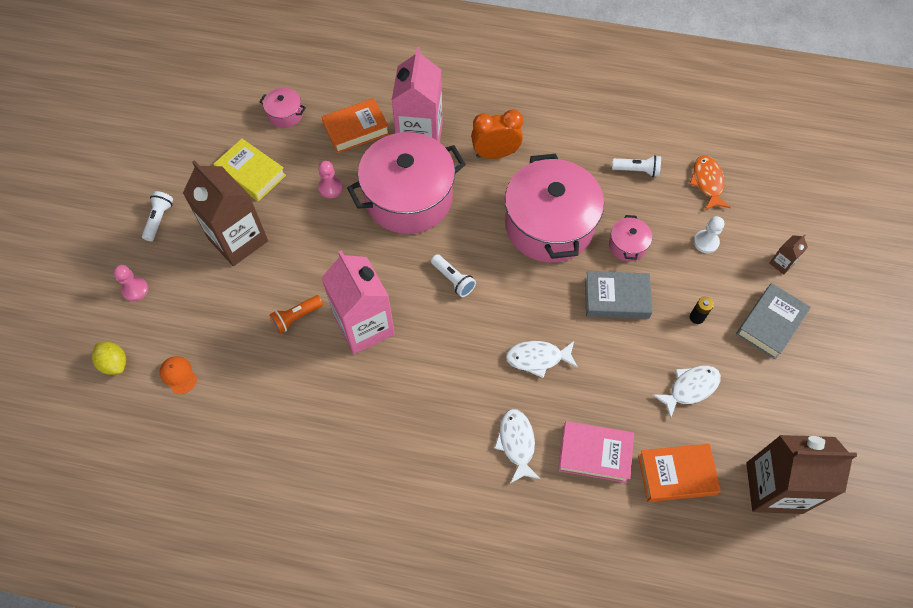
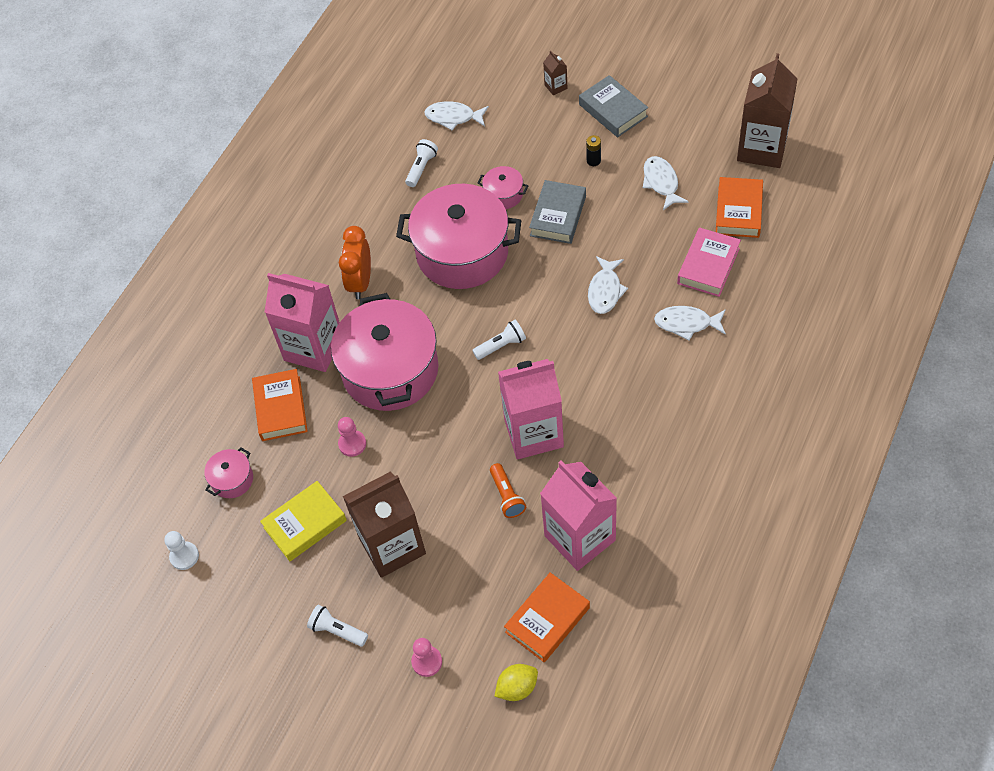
camera: 70 degrees left, 5 degrees down
orange cap [159,356,197,394] -> orange book [504,572,590,662]
orange fish [689,156,731,210] -> white fish [424,101,489,130]
white pawn [694,216,724,253] -> white pawn moved to [164,531,199,570]
none -> pink carton [540,461,617,571]

